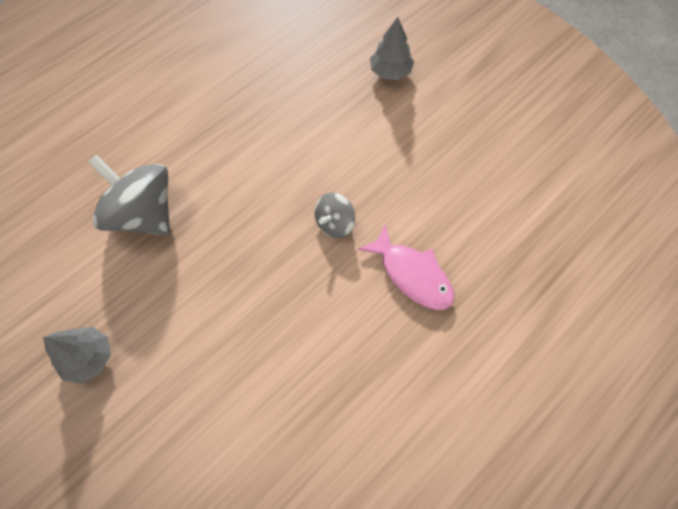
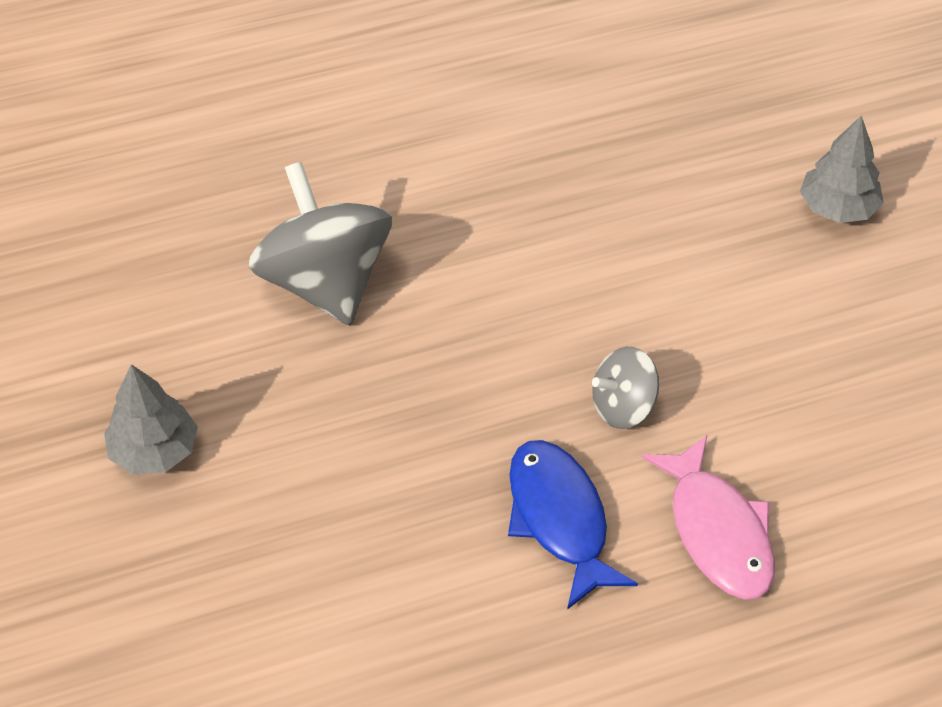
camera: 25 degrees right, 15 degrees down
none -> blue fish [508,440,638,610]

